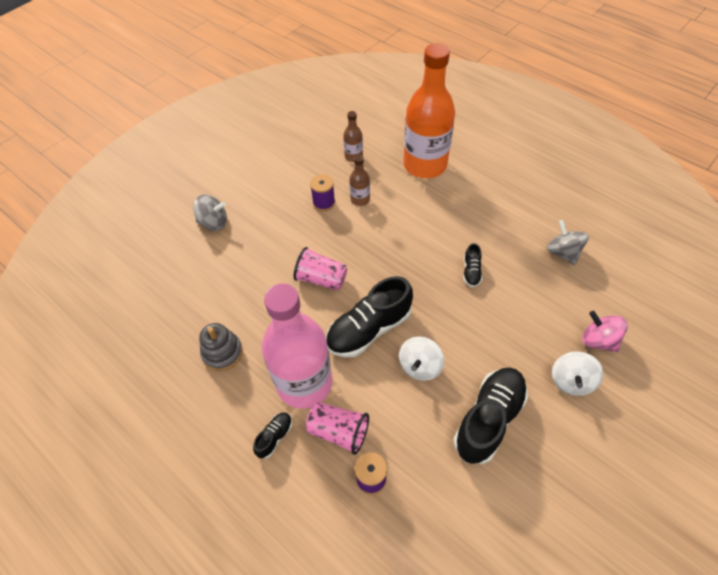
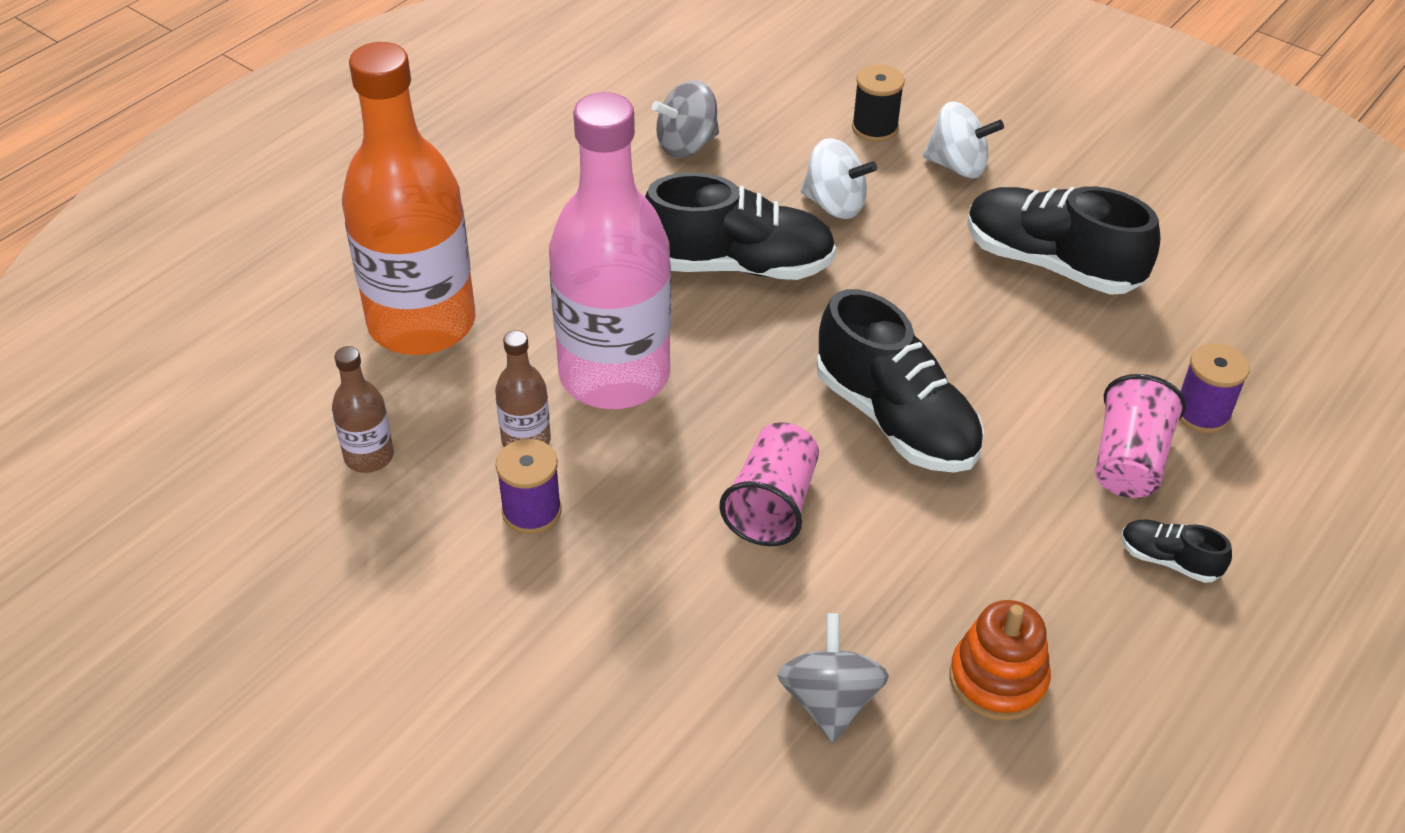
camera: 95 degrees left, 10 degrees down
grey spinning top [193,195,227,231] -> grey spinning top moved to [777,614,889,742]
grey stacking toy [199,323,243,371] -> orange stacking toy [949,600,1051,721]
pink bottle [262,283,332,408] -> pink bottle moved to [549,92,671,409]
white spinning top [399,336,444,381] -> white spinning top moved to [801,138,877,219]
black shoe [463,243,482,287] -> black shoe [645,173,836,280], size x2.15
pink spinning top [582,311,628,352] -> black spool [852,64,905,142]

